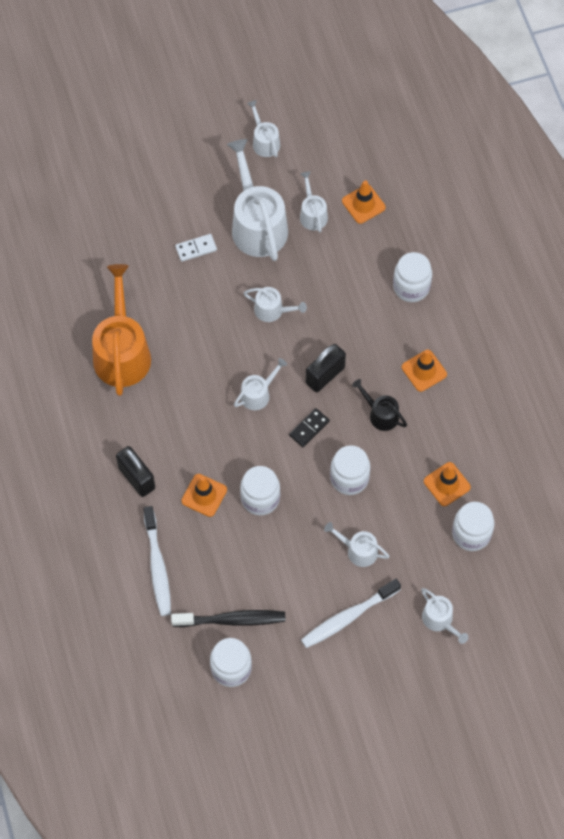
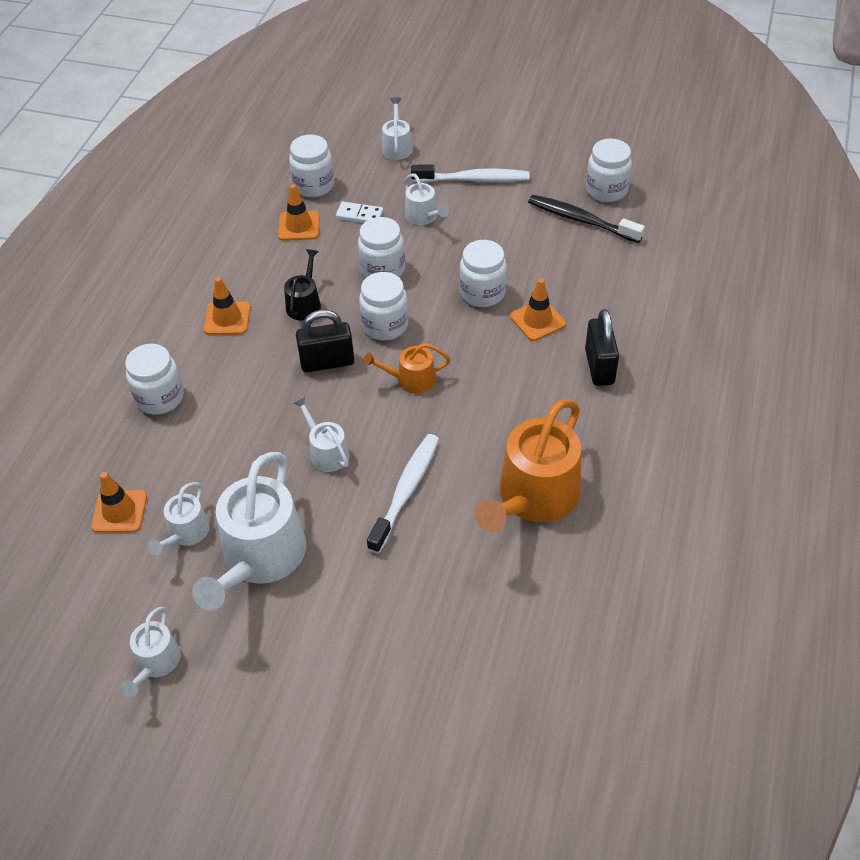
camera: 145 degrees left, 15 degrees down
white toothbrush [143,506,171,616] -> white toothbrush moved to [367,434,439,554]
white domino [175,234,217,262] -> white domino moved to [336,202,383,223]
white watering can [234,358,287,410] -> orange watering can [363,343,451,394]
black domino [289,408,330,447] -> white jar [359,272,408,340]
black watering can [352,379,407,431] -> black watering can turned 150 degrees counterclockwise [284,249,321,321]

